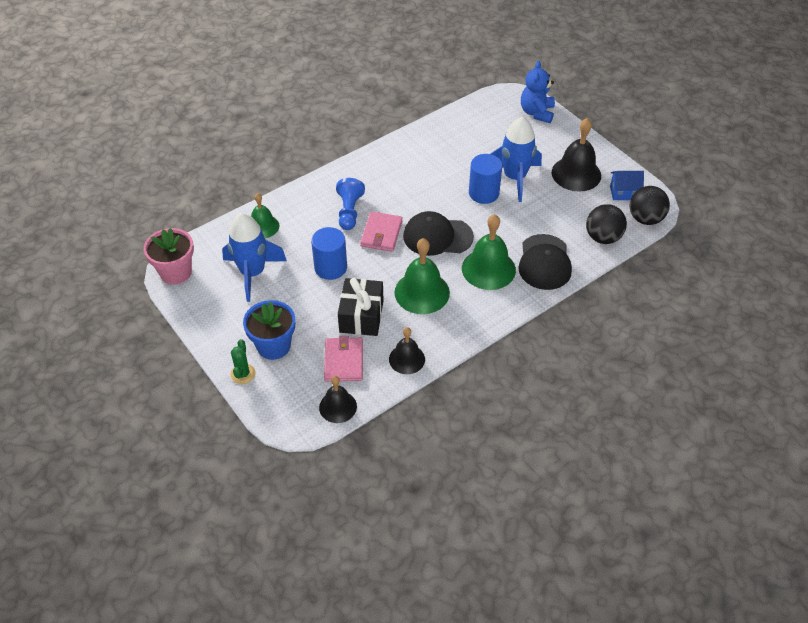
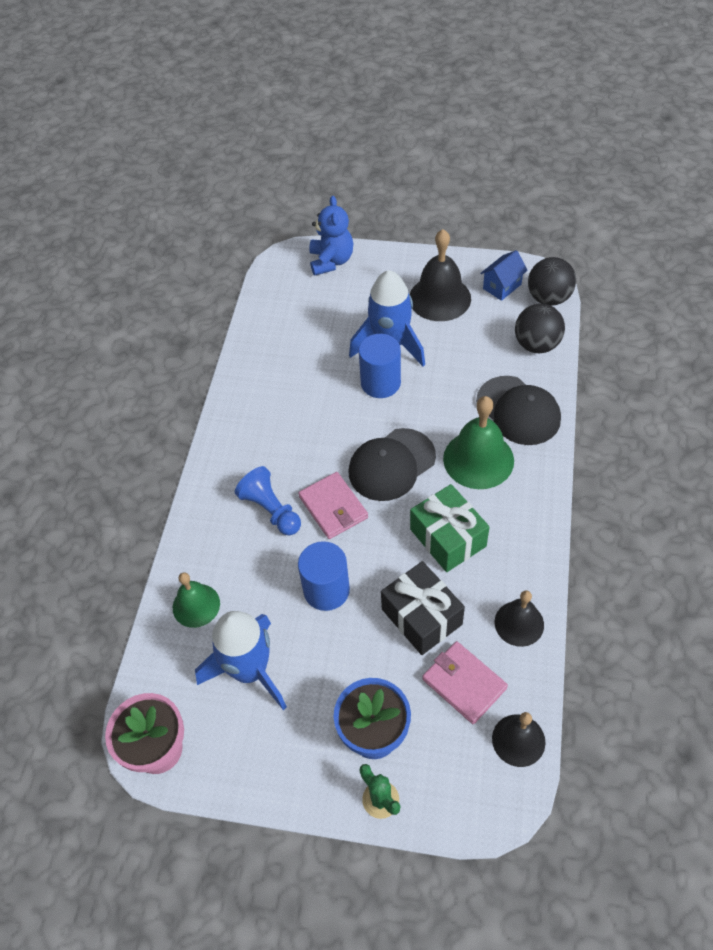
camera: 40 degrees left, 5 degrees up
green bell [395,238,450,314] -> green gift [410,484,489,572]
blue teddy bear [521,61,555,123] -> blue teddy bear turned 150 degrees counterclockwise [309,196,353,276]

